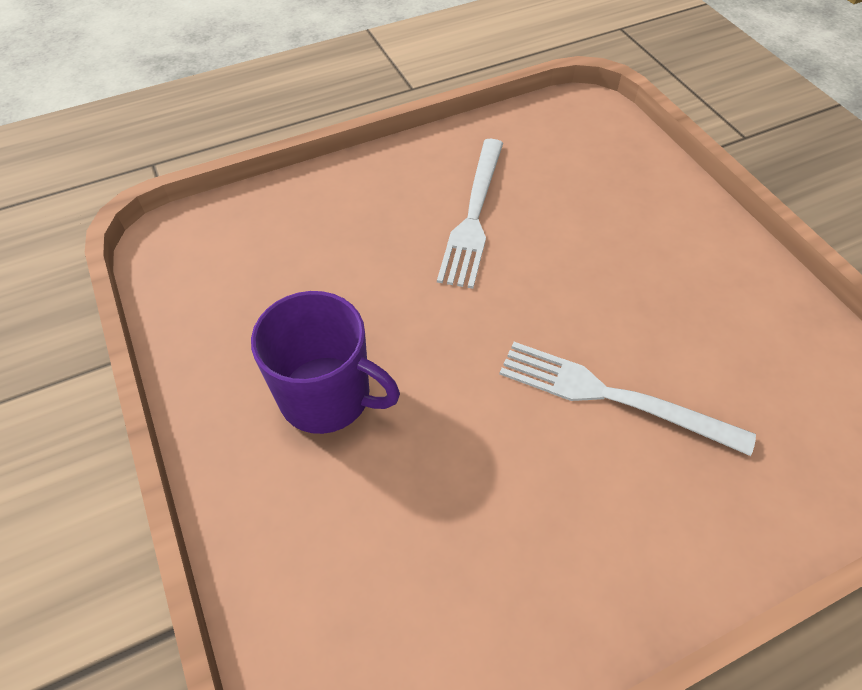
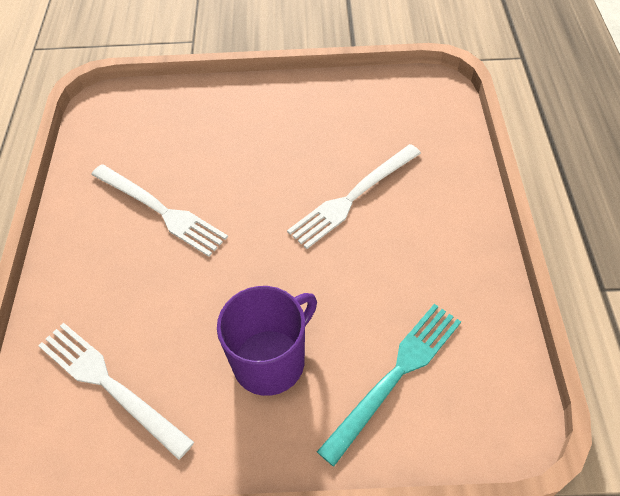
camera: 65 degrees left, 0 degrees up
none -> white fork [38,323,194,460]
none -> turquoise fork [317,304,461,466]

